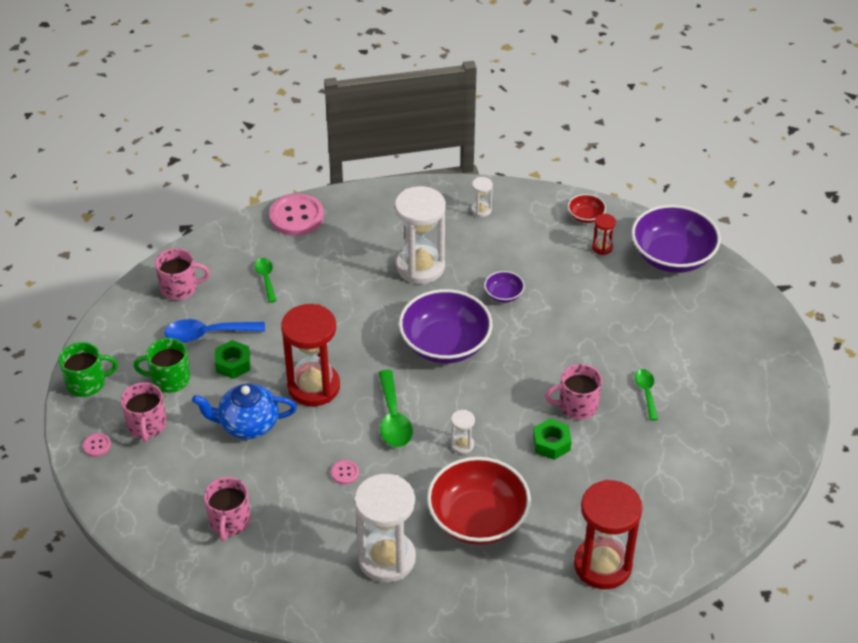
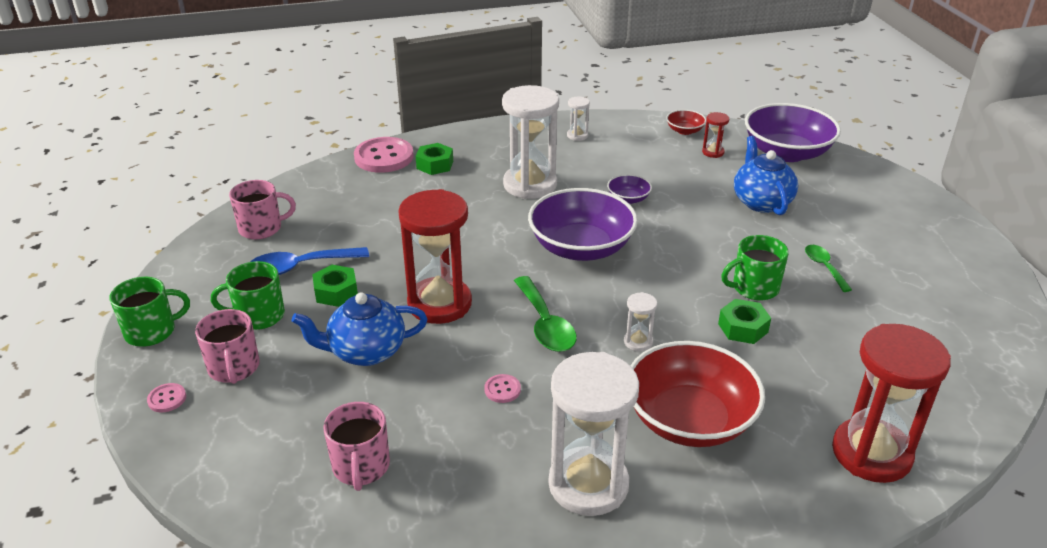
camera: 10 degrees left, 10 degrees down
green spoon [254,258,277,303] -> none
pink mug [545,364,602,419] -> green mug [721,235,789,300]
none -> green nut [416,143,453,175]
none -> blue teapot [734,136,798,215]

